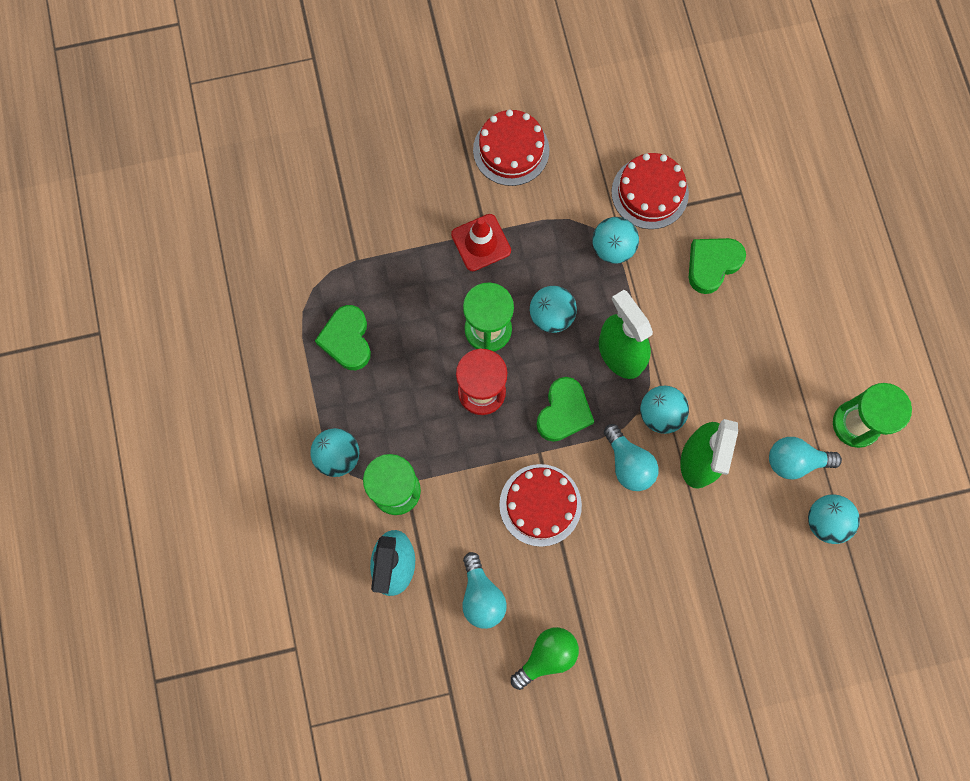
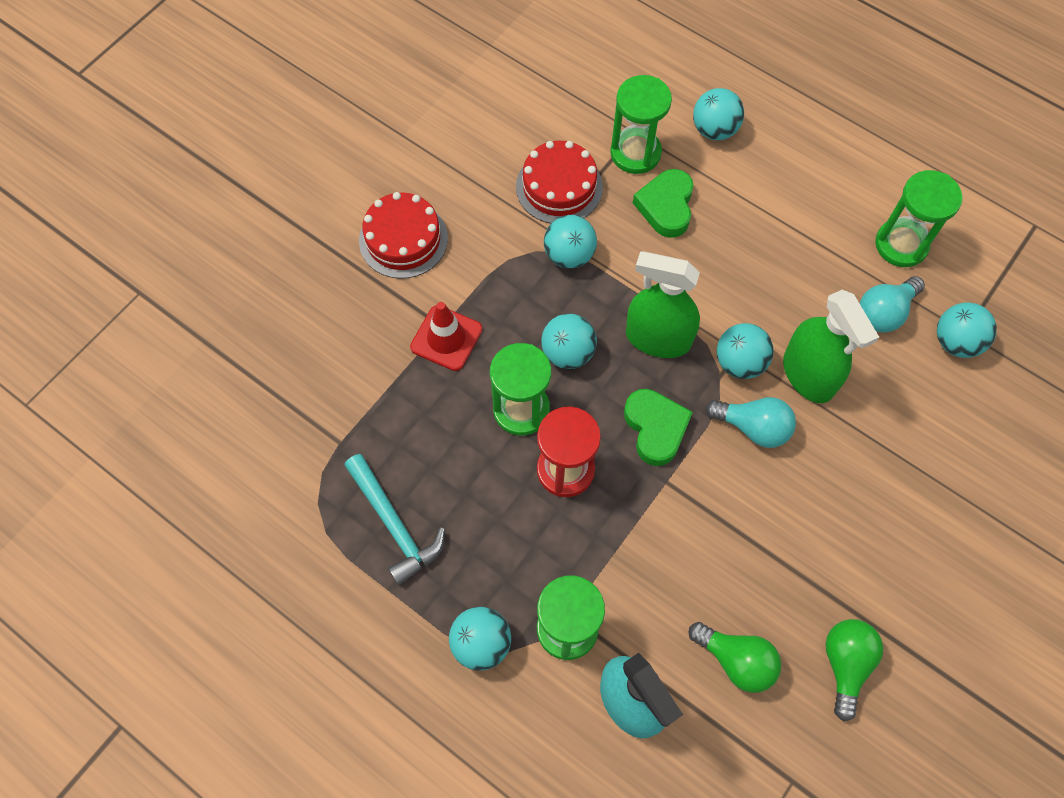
camera: 40 degrees left, 10 degrees down
green heart [315,305,371,370] -> turquoise hammer [344,454,445,586]
turquoise light bulb [463,552,507,629] -> green light bulb [689,622,781,693]
red cake [499,464,582,547] -> none
none -> green hourglass [610,75,672,174]
none -> turquoise ball [693,88,744,140]

